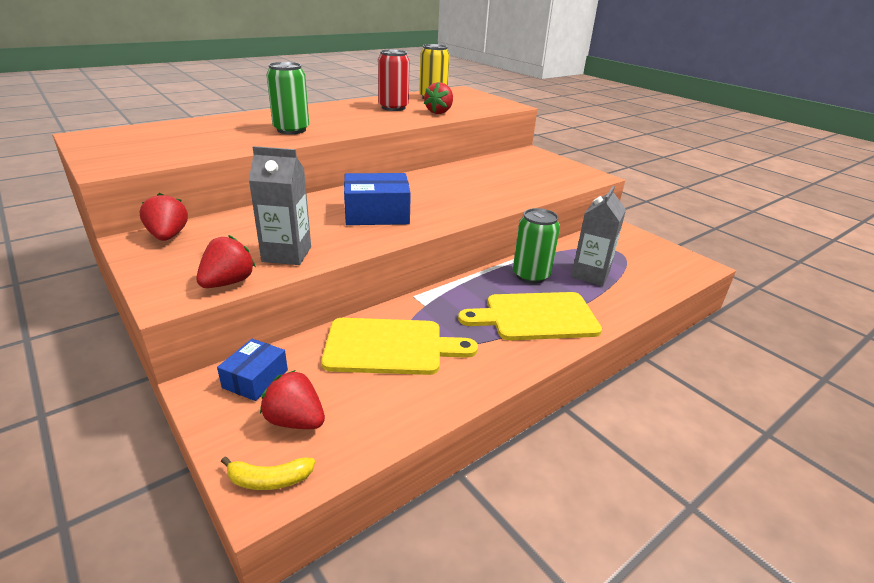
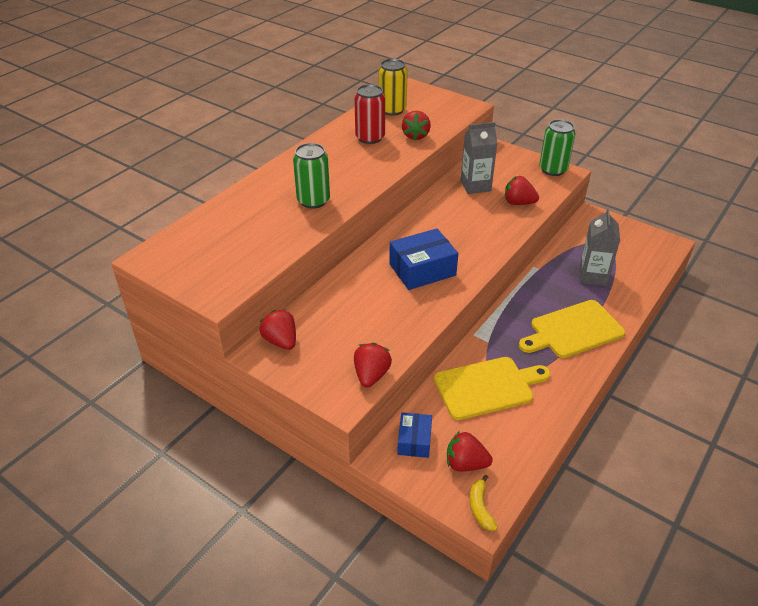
camera: 15 degrees left, 10 degrees up
yellow banana [221,457,315,490] -> yellow banana turned 105 degrees clockwise [470,475,498,531]
grey carton [249,146,311,265] -> grey carton moved to [461,122,498,194]
green can [513,208,560,284] -> green can moved to [539,119,575,176]
none -> red strawberry [505,176,539,205]

